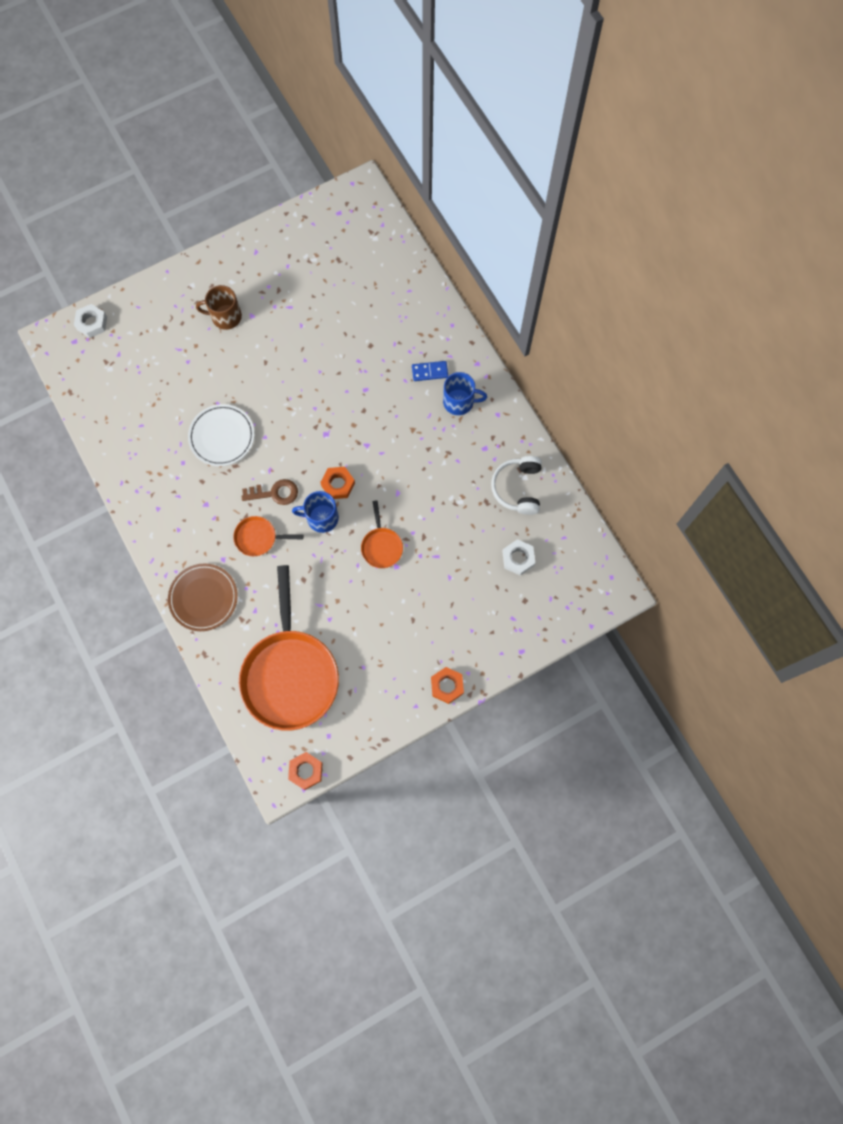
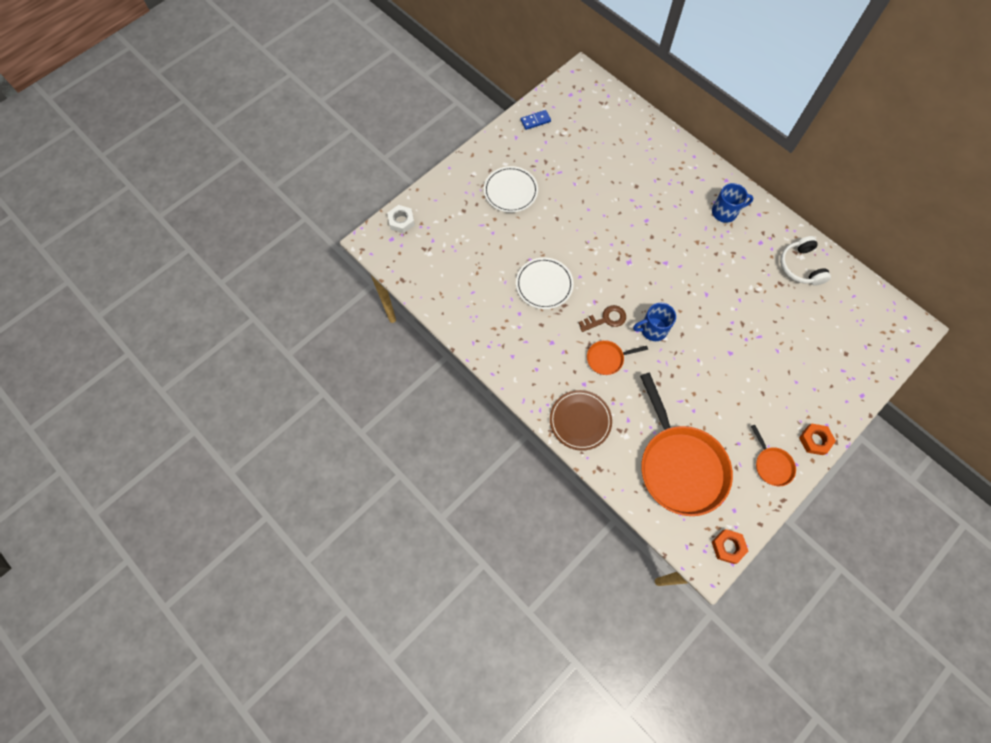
camera: 15 degrees left, 5 degrees down
brown mug [196,285,242,330] -> white plate [484,166,538,213]
orange nut [320,467,355,499] -> none
orange pan [361,500,403,568] -> orange pan moved to [751,425,796,486]
blue domino [412,361,448,381] -> blue domino moved to [520,110,551,130]
white nut [503,539,535,575] -> none

